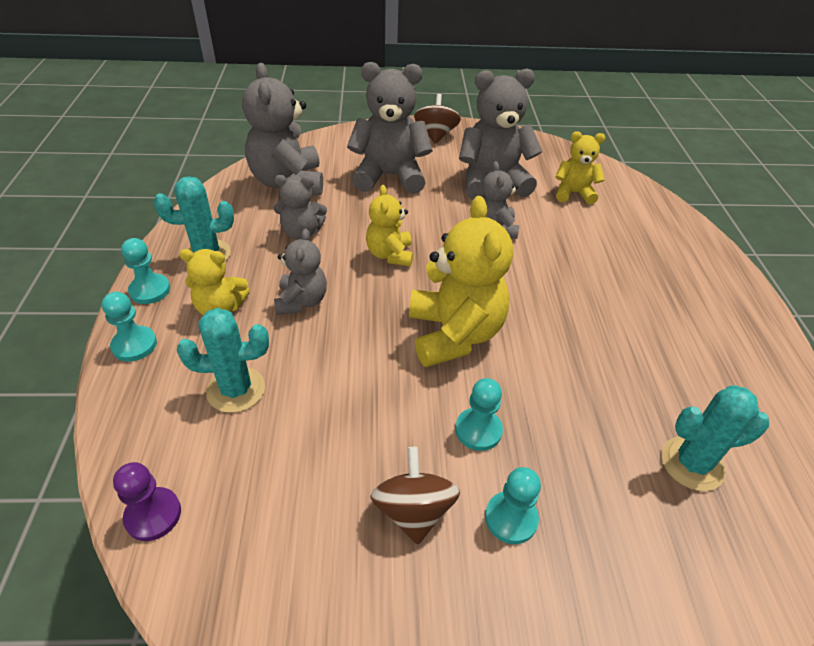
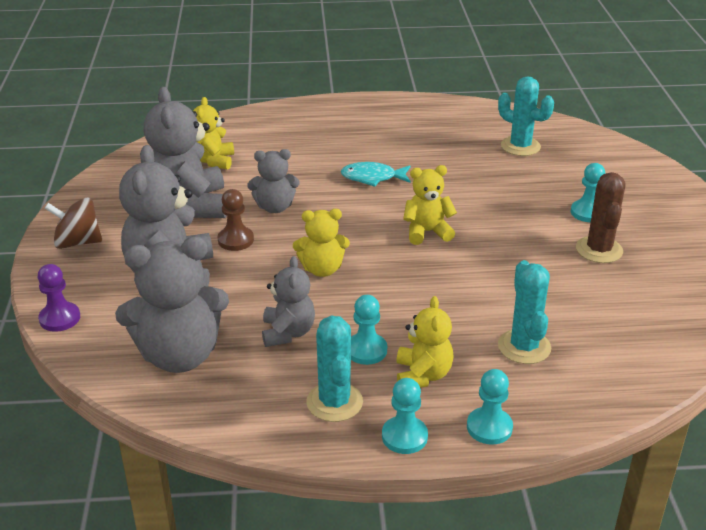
camera: 90 degrees left, 10 degrees down
purple pawn [113,462,181,541] -> purple pawn moved to [38,264,80,332]
grey teddy bear [274,229,327,315] -> none
brown spinning top [370,447,460,545] -> brown cactus [576,172,625,263]
yellow teddy bear [409,196,513,367] -> yellow teddy bear [403,165,457,245], size x0.57
turquoise pawn [455,378,503,451] -> turquoise pawn moved to [351,295,387,365]
turquoise cactus [661,385,769,491] -> turquoise cactus turned 45 degrees counterclockwise [498,76,554,156]
none -> brown pawn [218,189,254,251]
none -> turquoise fish [341,162,411,187]

